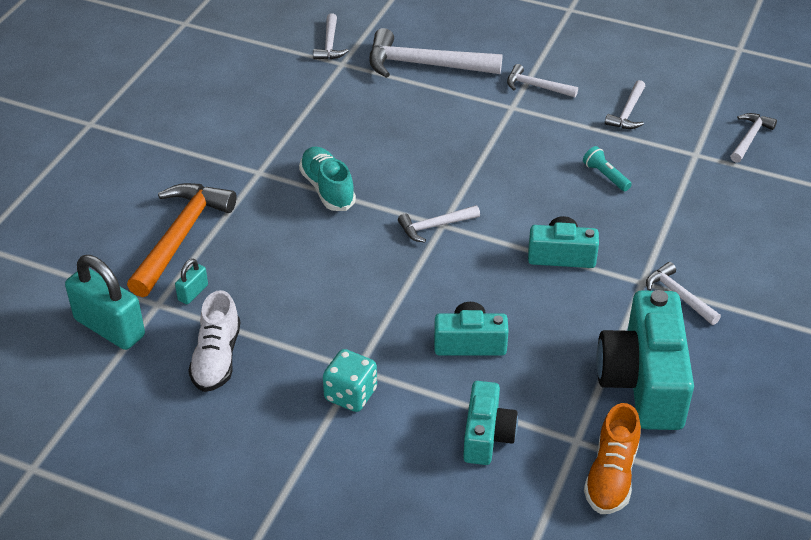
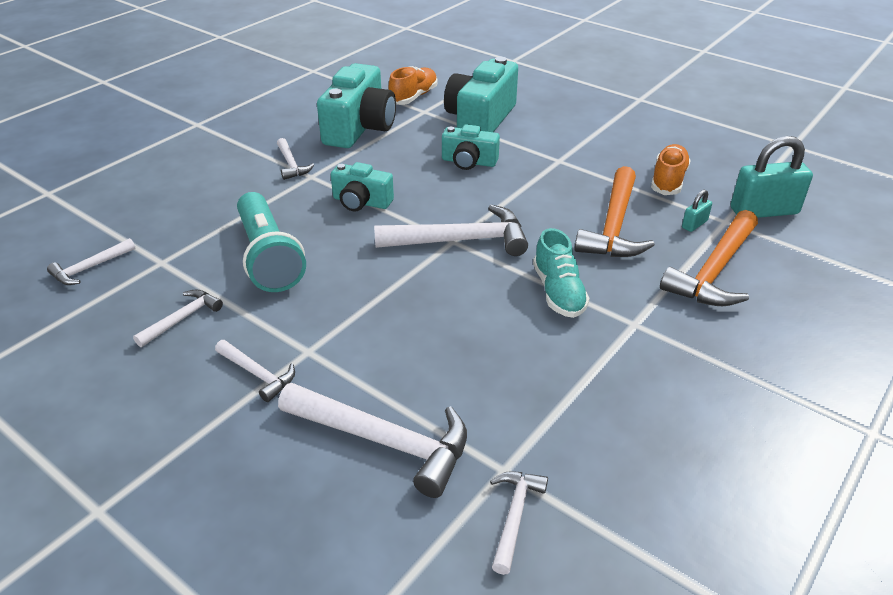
camera: 165 degrees left, 5 degrees down
turquoise padlock [65,255,145,350] -> turquoise padlock turned 60 degrees counterclockwise [731,136,813,218]
white shoe [188,290,240,392] -> orange shoe [651,144,691,195]
turquoise dice [323,349,377,412] -> none
white hammer [398,205,480,243] -> white hammer [374,205,528,256], size x1.89
turquoise camera [463,381,518,465] -> turquoise camera [444,57,518,132], size x1.75
turquoise flashlight [583,146,632,191] -> turquoise flashlight [237,192,306,292], size x2.43
none -> orange hammer [575,166,655,257]

